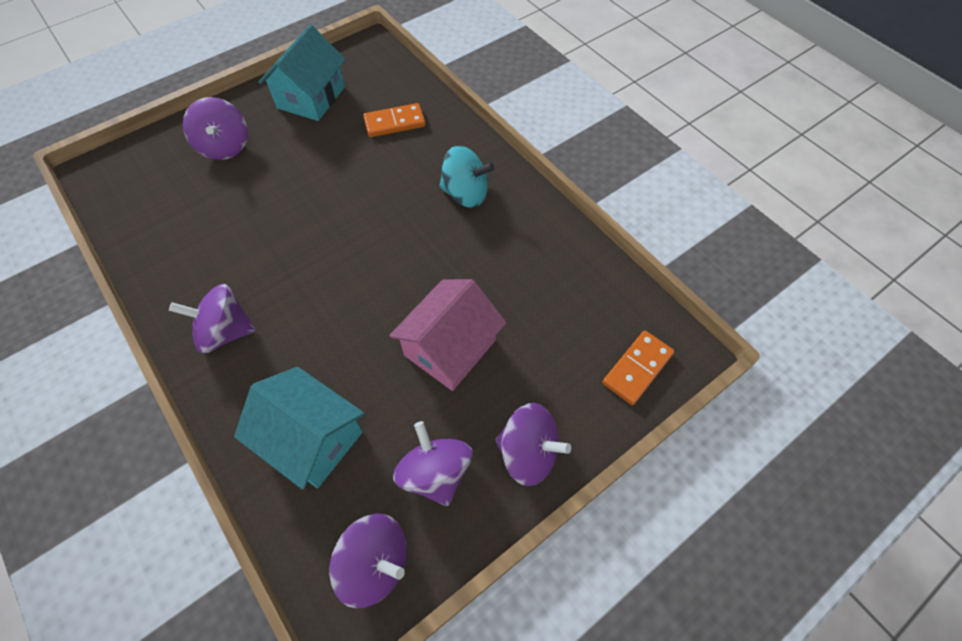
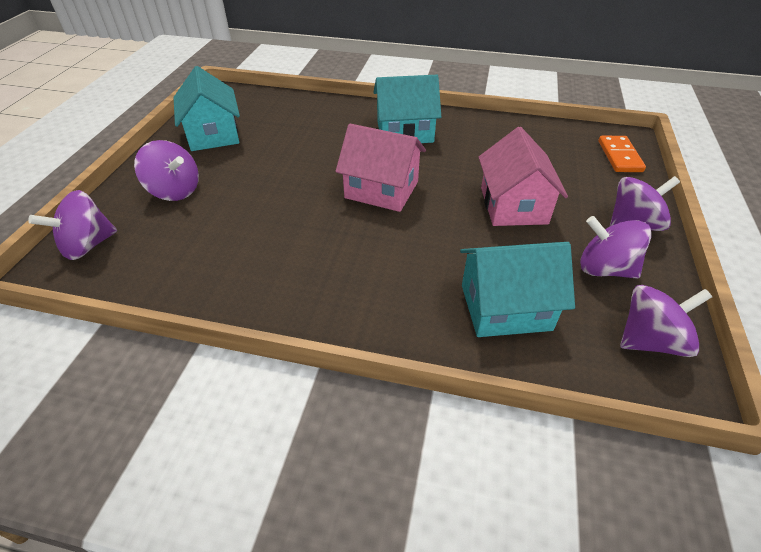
camera: 40 degrees left, 15 degrees down
purple spinning top [169,284,256,353] -> purple spinning top moved to [28,190,117,260]
orange domino [363,103,426,137] -> none
turquoise spinning top [439,146,494,208] -> turquoise house [373,75,441,143]
none -> pink house [336,124,426,212]

